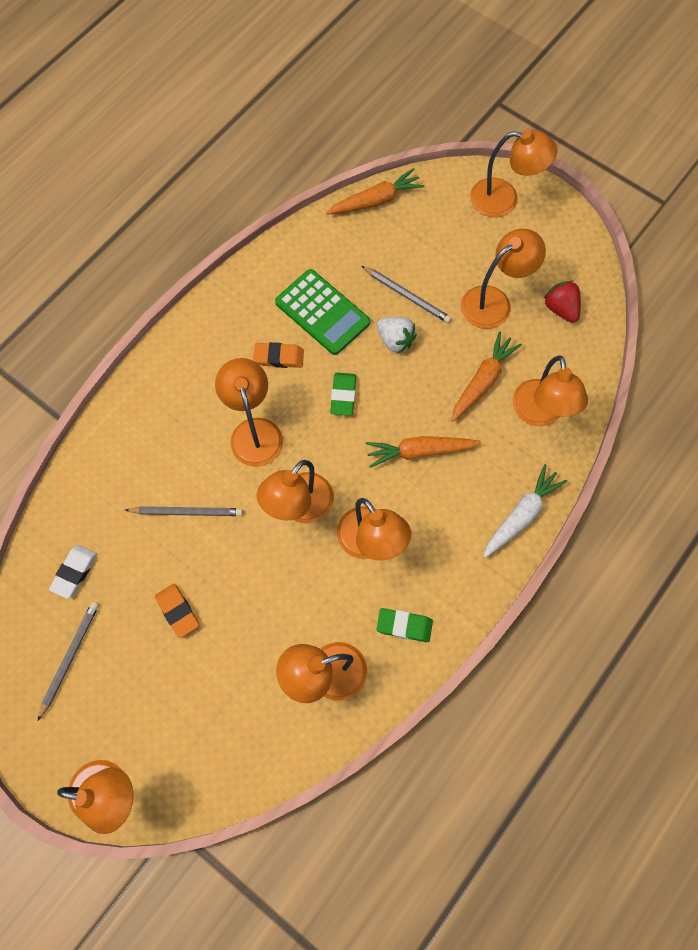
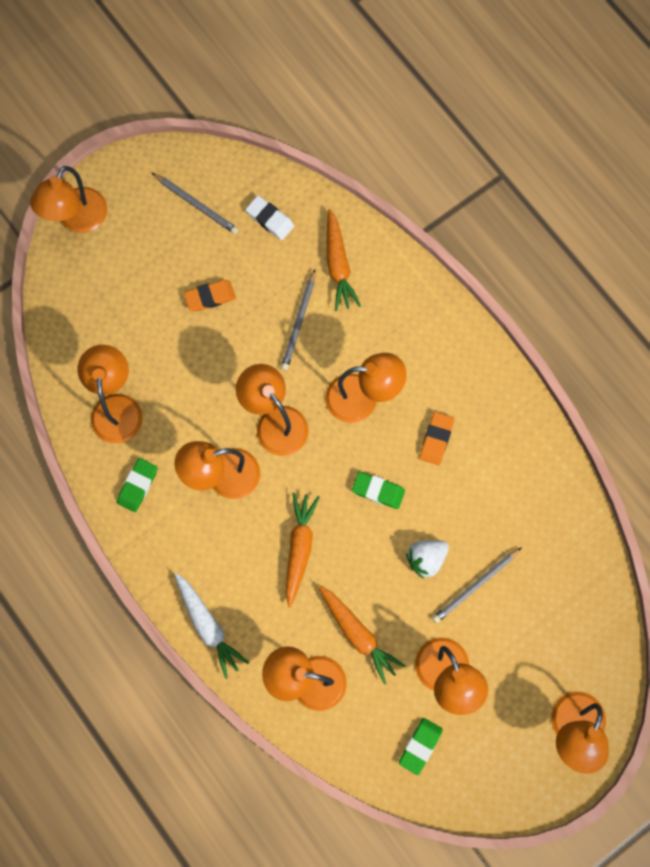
camera: 105 degrees right, 5 degrees up
green calculator [275,269,370,355] -> none
orange carrot [326,168,424,214] -> orange carrot moved to [327,209,361,311]
red strawberry [544,281,581,323] -> green eraser [399,718,443,775]

